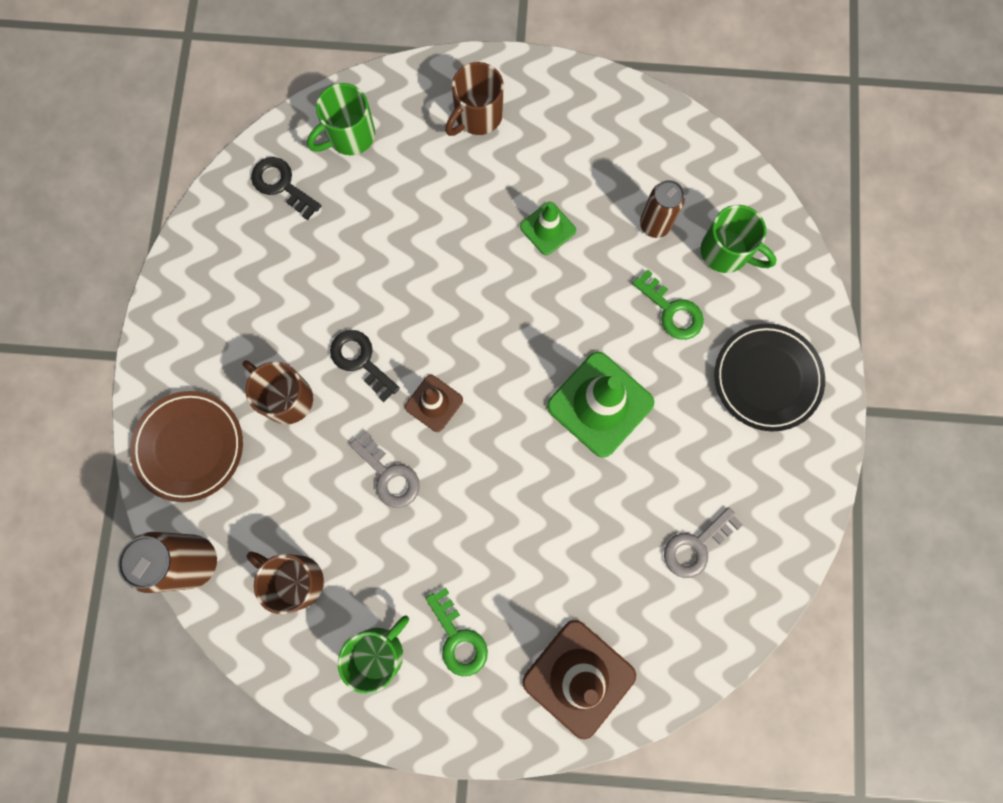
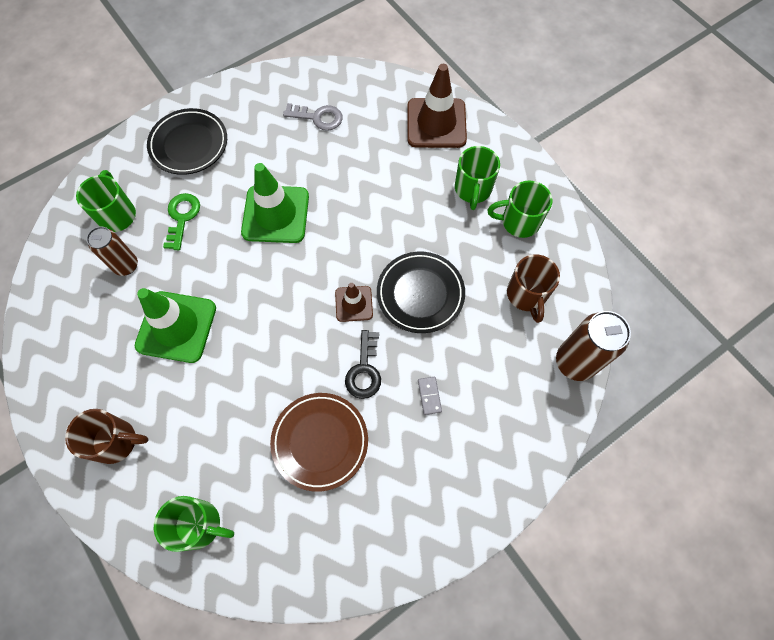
camera: 130 degrees left, 10 degrees down
brown plate [130,391,243,502] -> brown plate moved to [270,393,368,492]
brown mug [242,360,313,424] -> grey domino [418,377,442,415]
black key [251,157,321,220] -> none
grey key [350,431,420,508] -> black plate [377,252,465,333]
green key [425,587,488,676] -> green mug [455,146,500,210]
green traffic cone [520,202,576,255] -> green traffic cone [135,288,216,363], size x1.82

